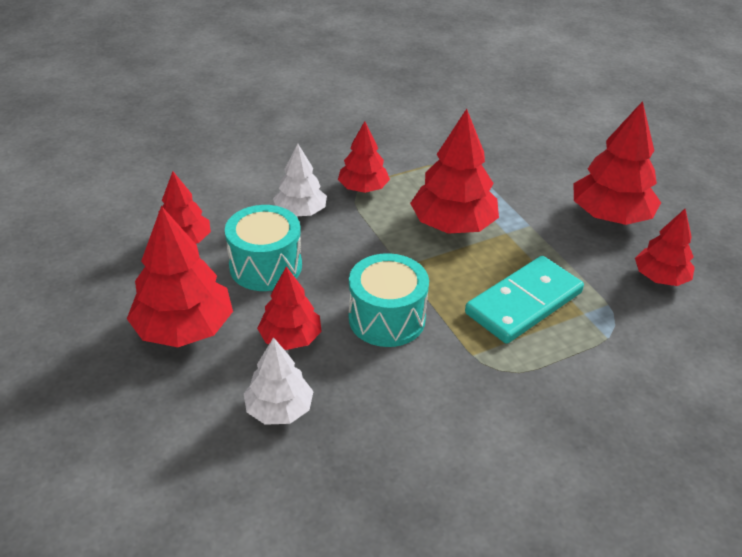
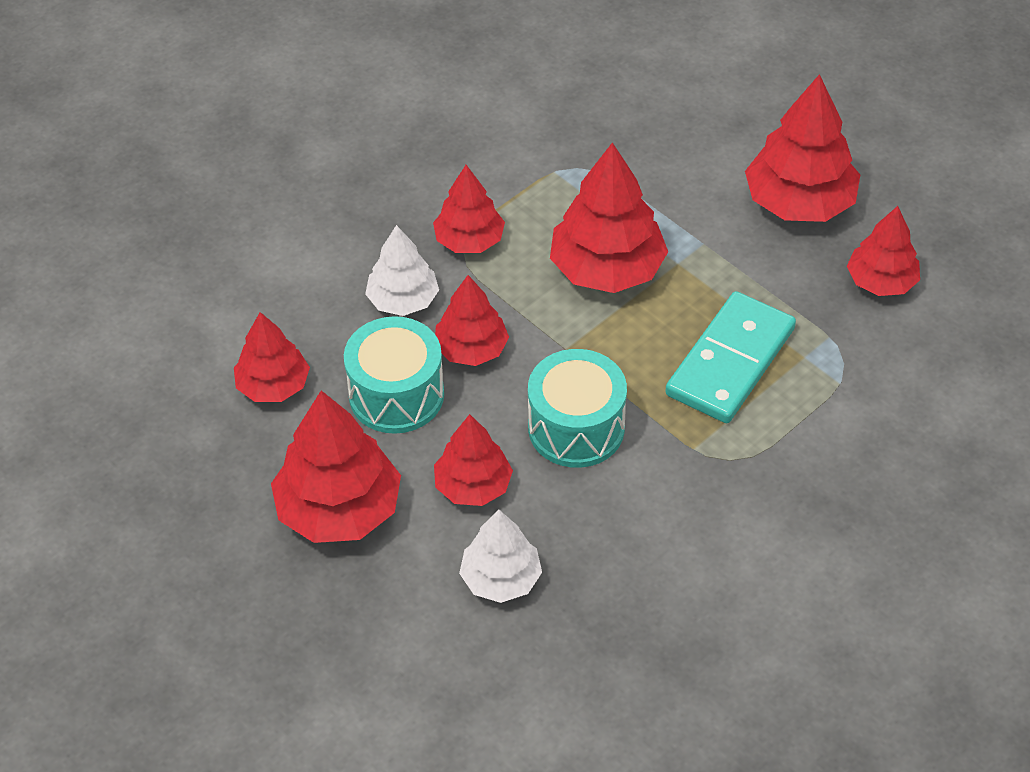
camera: 15 degrees left, 10 degrees up
none -> red tree [435,275,509,366]

